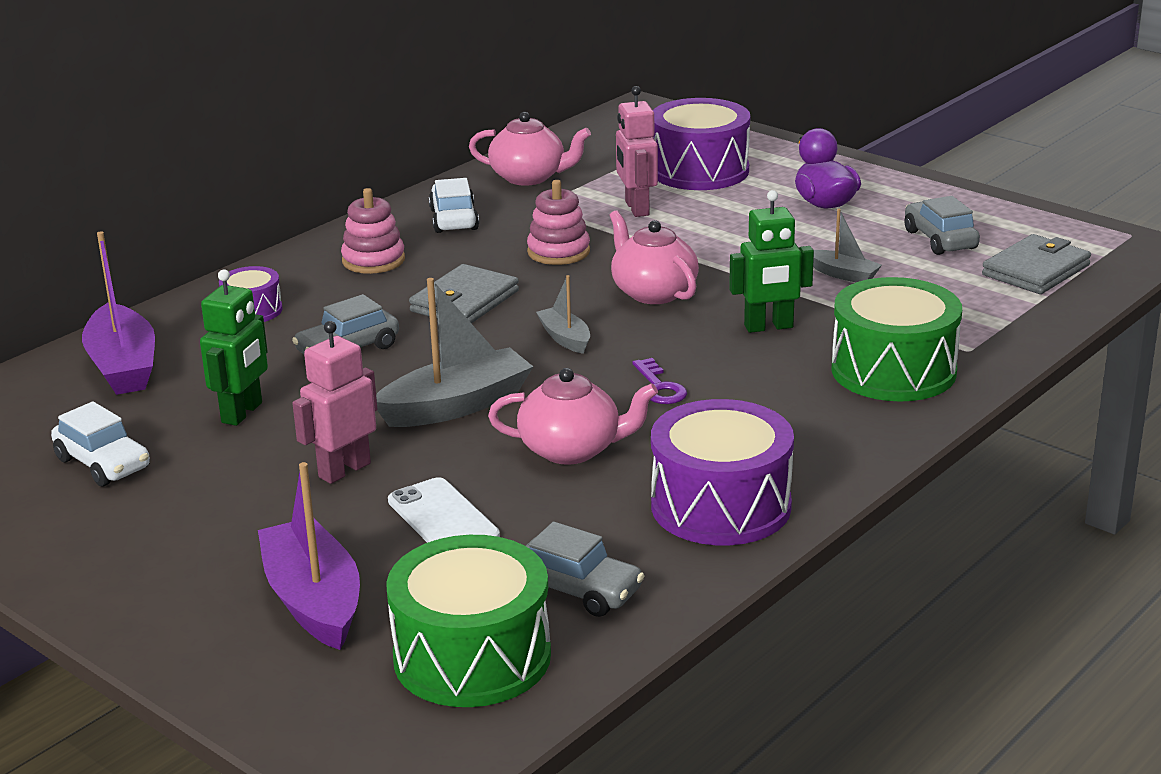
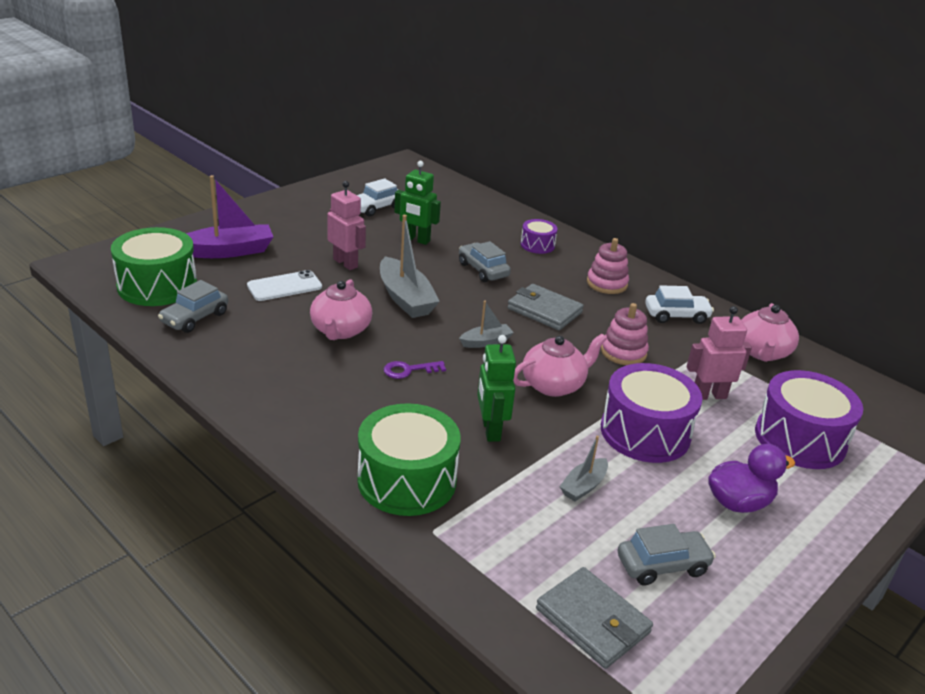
camera: 90 degrees right, 5 degrees up
purple boat [82,231,155,395] -> none
purple drum [651,399,794,545] -> purple drum moved to [601,363,703,463]

